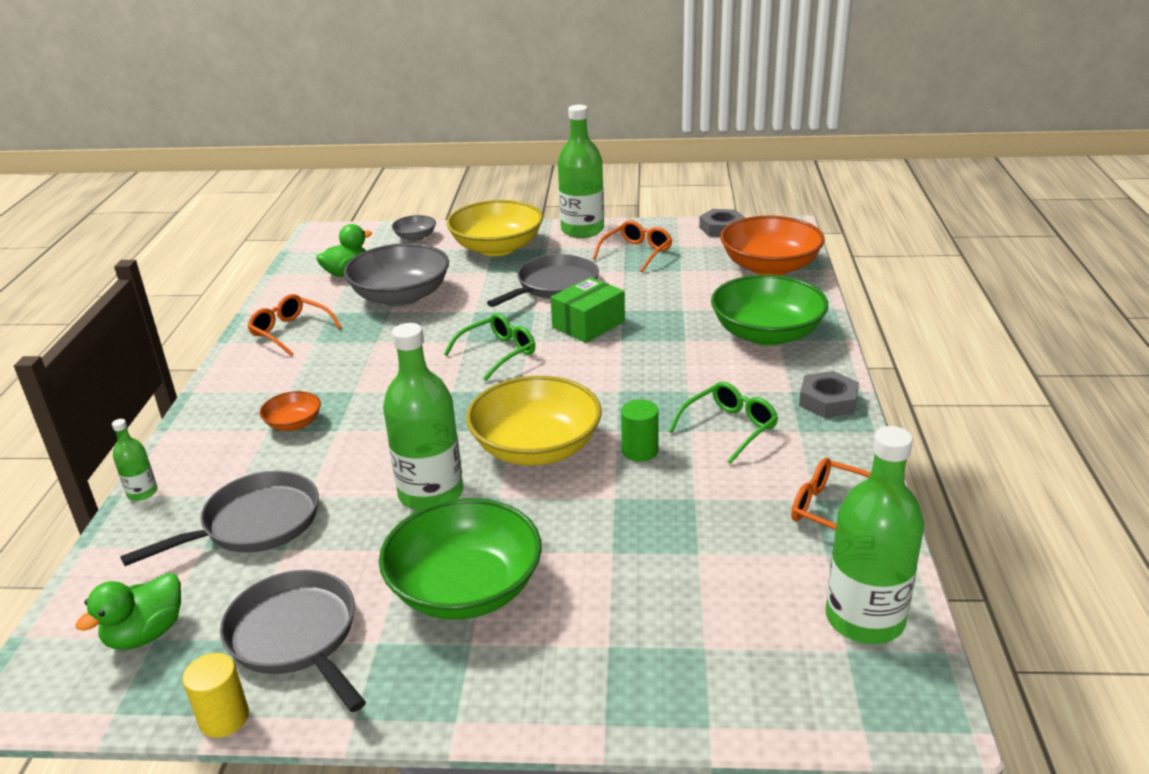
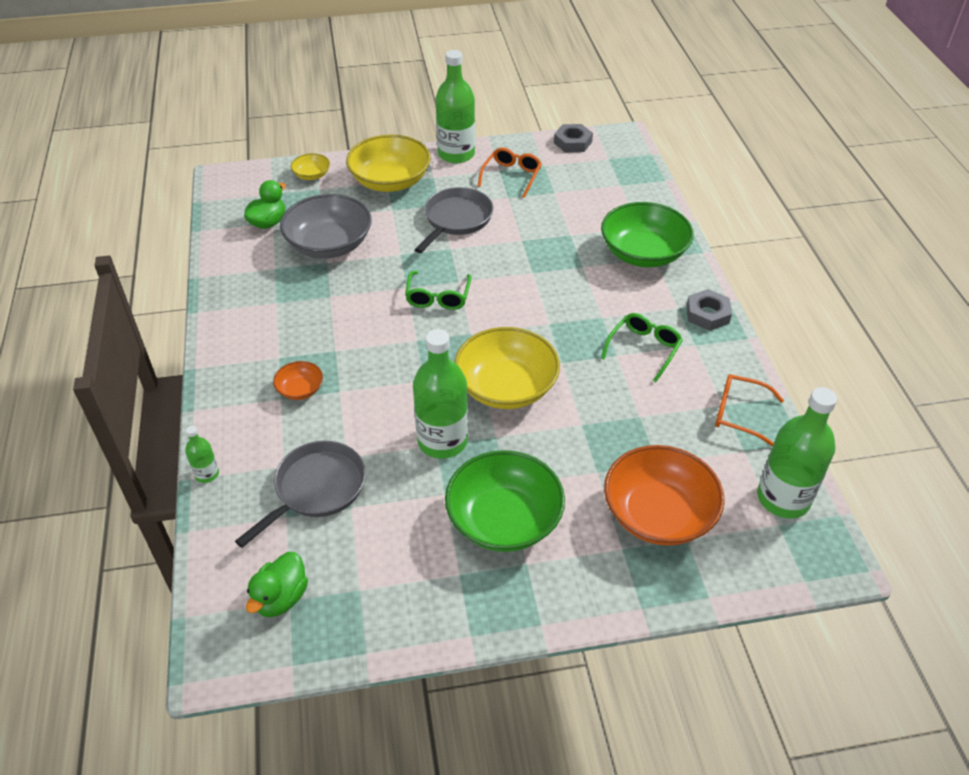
camera: 15 degrees left, 15 degrees up
yellow cylinder [182,653,249,738] -> none
grey pan [220,570,366,712] -> none
orange glasses [247,294,342,356] -> none
grey bowl [392,215,436,241] -> yellow bowl [291,153,330,180]
green glasses [444,313,535,381] -> green glasses turned 150 degrees clockwise [405,271,471,310]
green box [550,277,625,343] -> none
green cylinder [621,399,659,462] -> none
orange bowl [720,215,825,275] -> orange bowl moved to [604,445,725,546]

